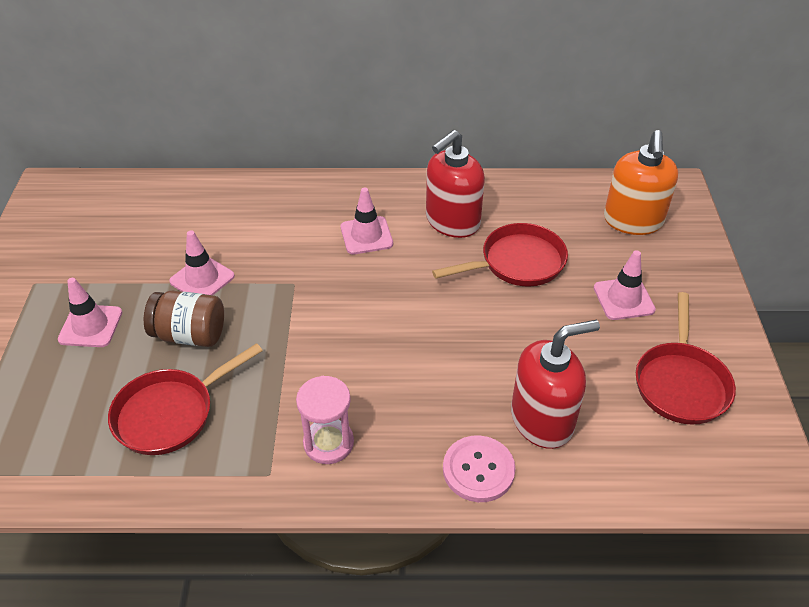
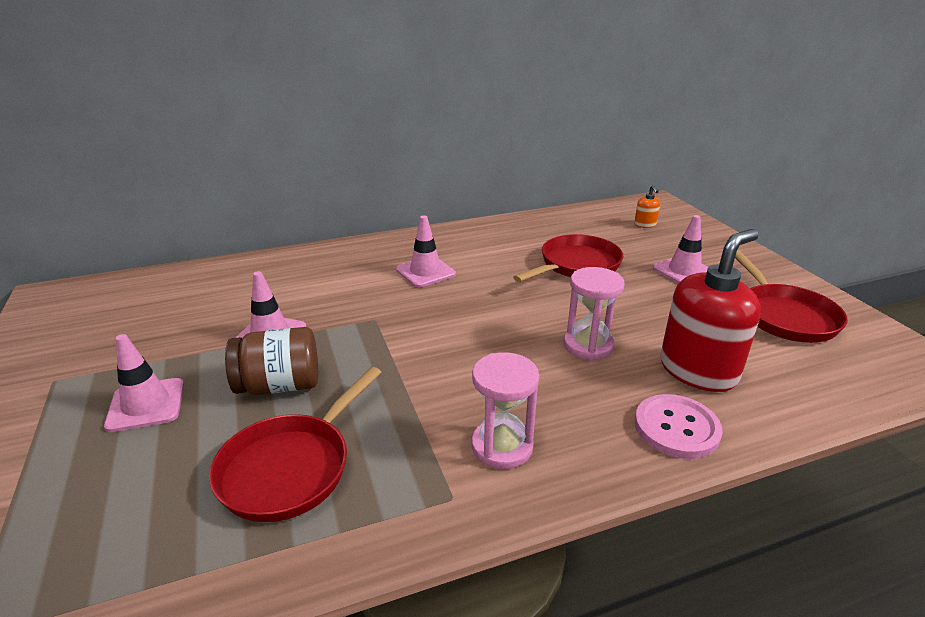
camera: 20 degrees left, 15 degrees down
red soap dispenser [426,130,485,238] -> none
orange soap dispenser [604,130,678,235] -> orange soap dispenser [634,185,660,228], size x0.43
none -> pink hourglass [564,267,624,360]

